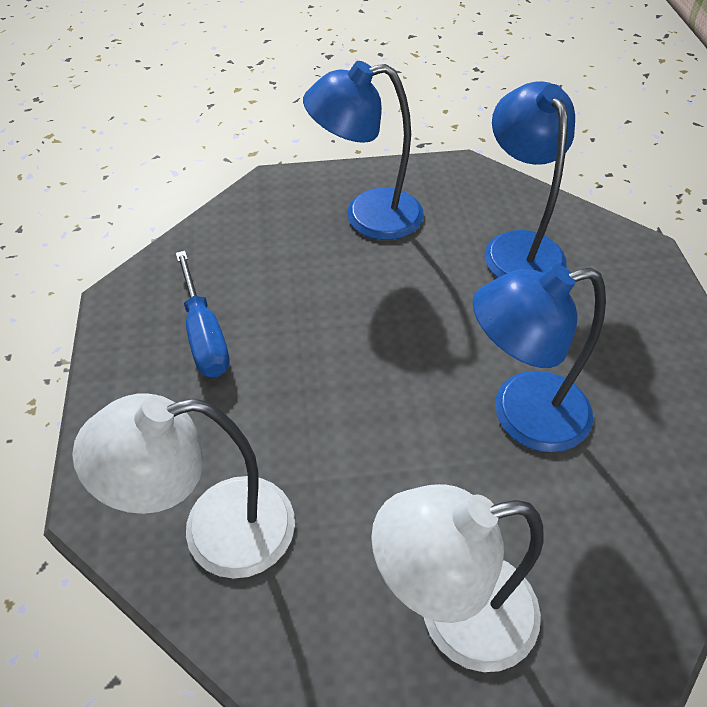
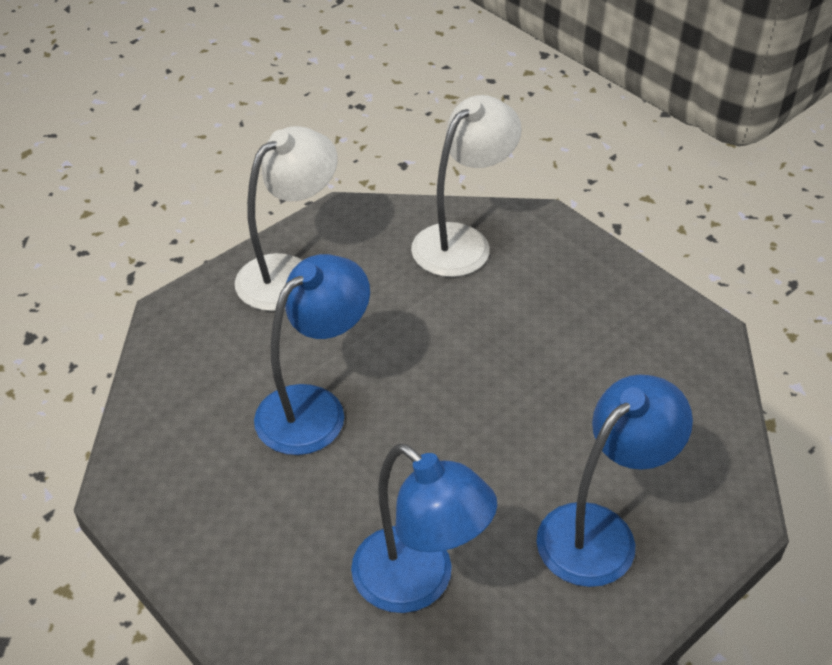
camera: 145 degrees right, 5 degrees down
blue screwdriver [176,251,230,377] -> none

